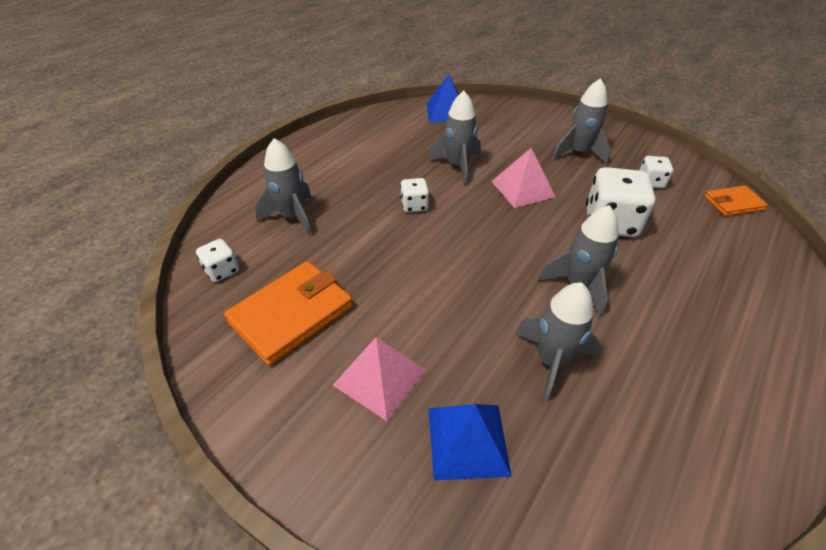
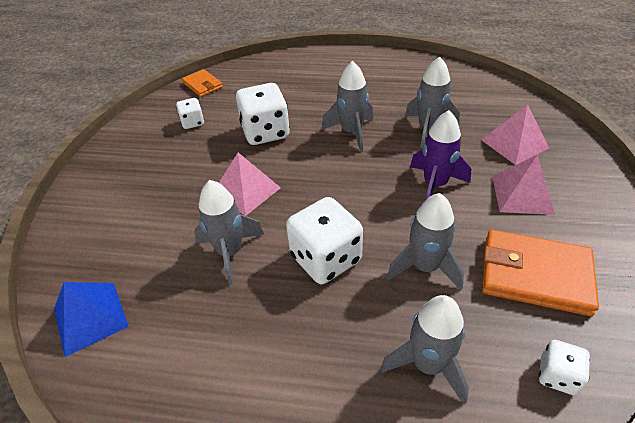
camera: 115 degrees left, 0 degrees up
white dice [400,178,429,212] -> white dice [286,197,363,284], size x1.90
blue pyramid [428,404,512,480] -> pink pyramid [482,104,549,165]
grey rocket [552,78,611,164] -> grey rocket moved to [387,193,464,290]
none -> purple rocket [410,110,471,200]

